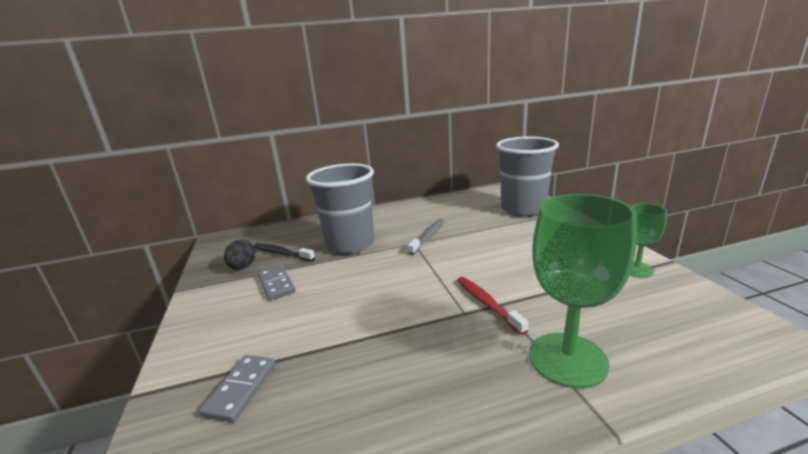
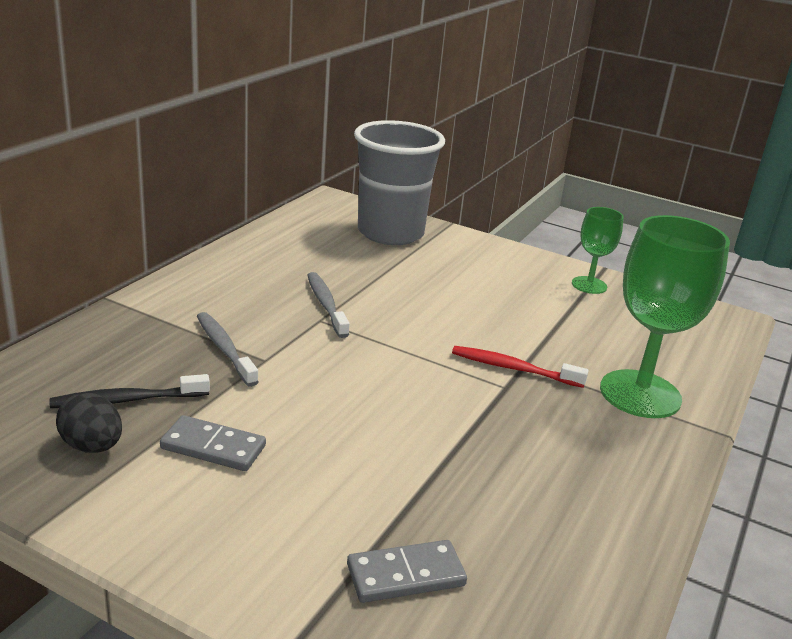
camera: 50 degrees left, 5 degrees up
grey domino [199,355,276,422] -> grey domino turned 75 degrees counterclockwise [347,540,467,603]
grey cup [306,163,374,254] -> grey toothbrush [197,312,259,387]

